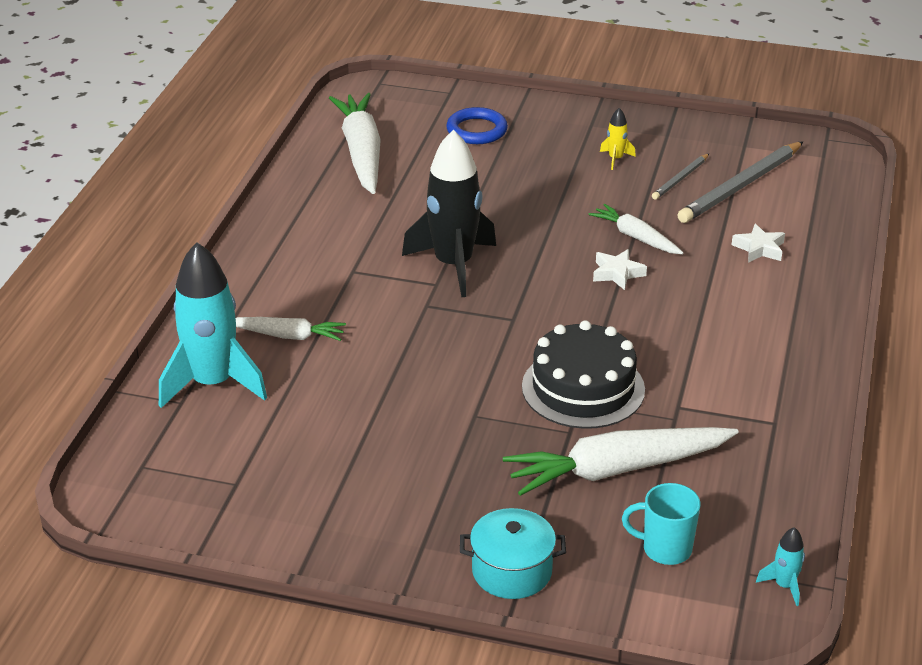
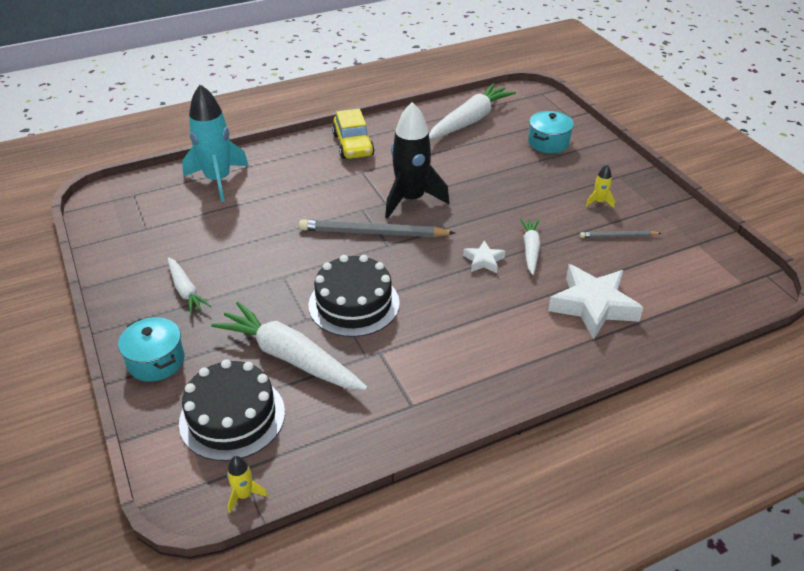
camera: 50 degrees right, 5 degrees up
white carrot [236,317,346,341] -> white carrot moved to [167,257,211,315]
blue ring [446,107,508,144] -> turquoise pot [528,111,574,153]
turquoise mug [622,483,700,565] -> black cake [179,359,285,461]
grey pencil [677,141,803,223] -> grey pencil moved to [299,219,455,237]
white star [732,224,785,263] -> white star [548,264,643,339], size x2.01
turquoise rocket [756,527,805,606] -> yellow rocket [227,456,268,513]
none -> yellow car [332,109,375,159]

